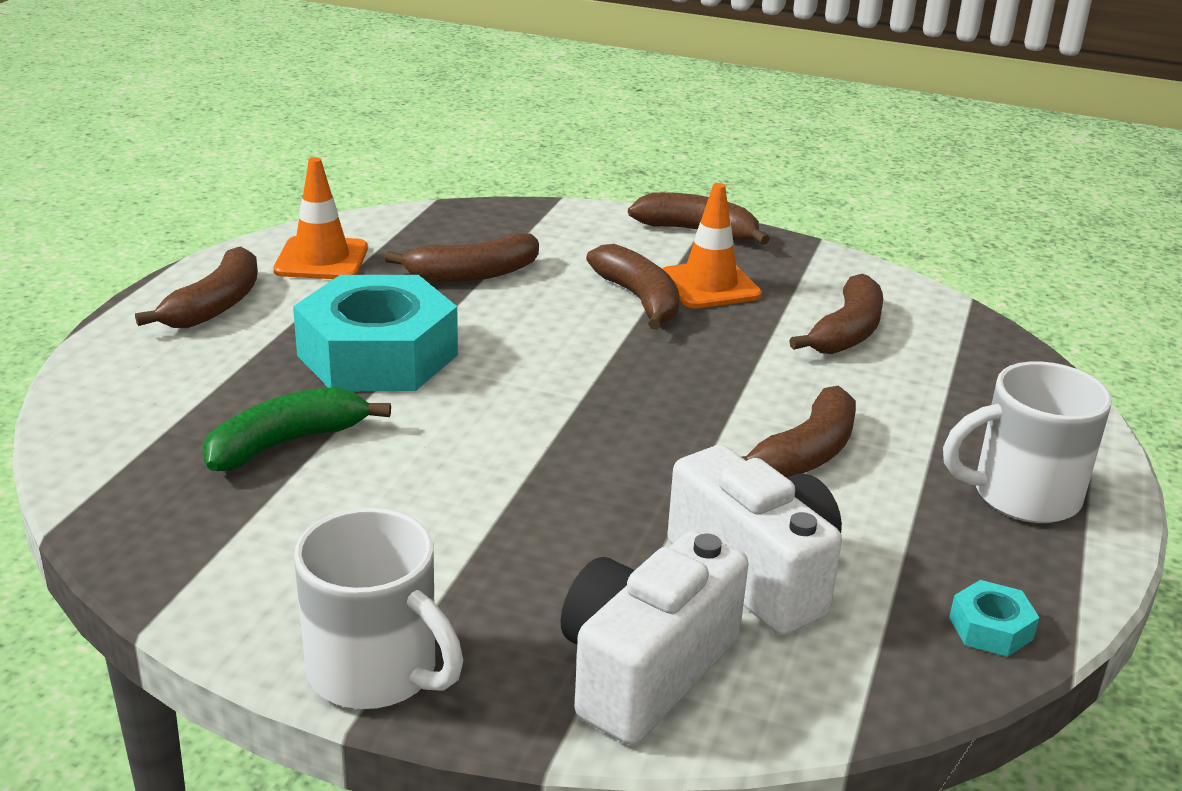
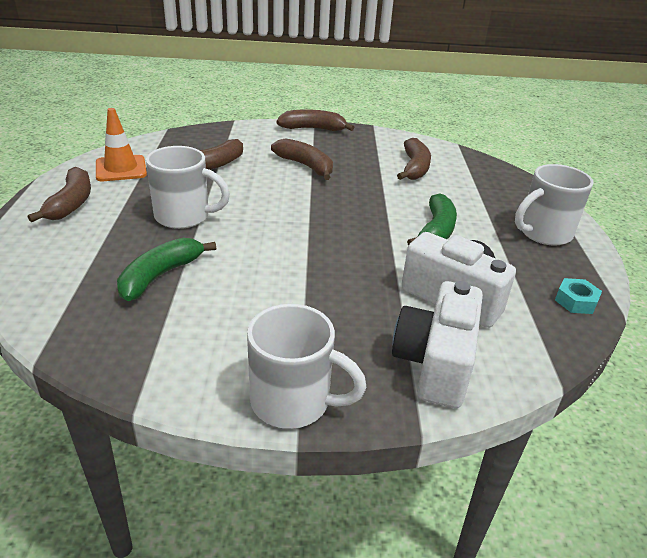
camera: 20 degrees left, 5 degrees up
turquoise nut [293,275,458,391] -> white mug [146,146,230,229]
orange traffic cone [662,183,762,308] -> none
brown banana [741,385,856,478] -> green banana [407,193,457,246]

